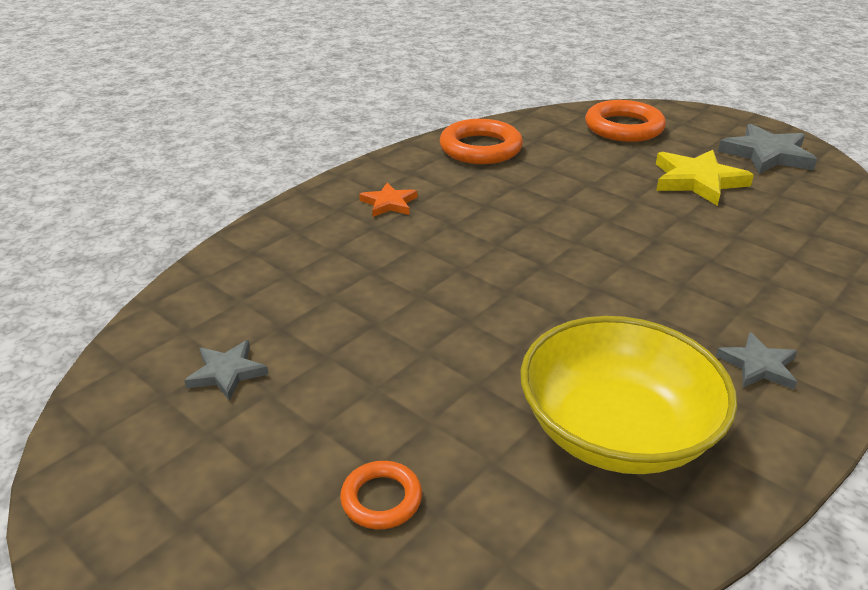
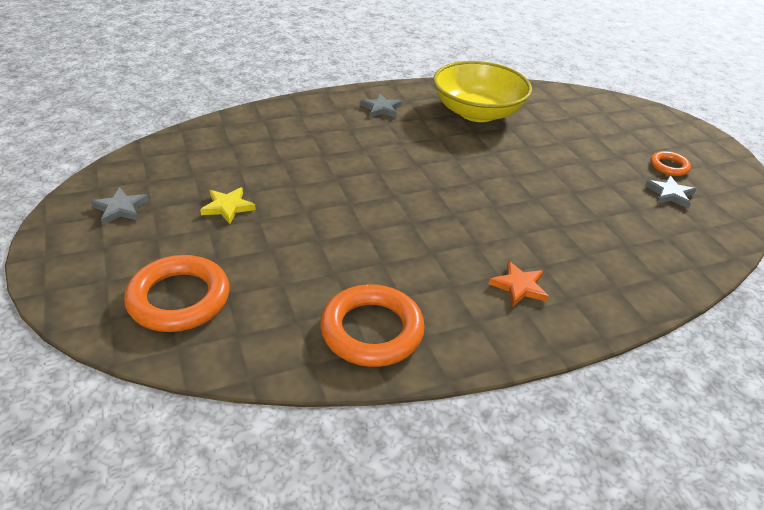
camera: 155 degrees left, 5 degrees up
orange ring [340,461,422,529] -> orange ring moved to [650,151,691,176]
yellow star [656,150,754,206] -> yellow star [200,187,256,224], size x0.58
grey star [718,124,817,174] -> grey star [91,187,149,225], size x0.58

